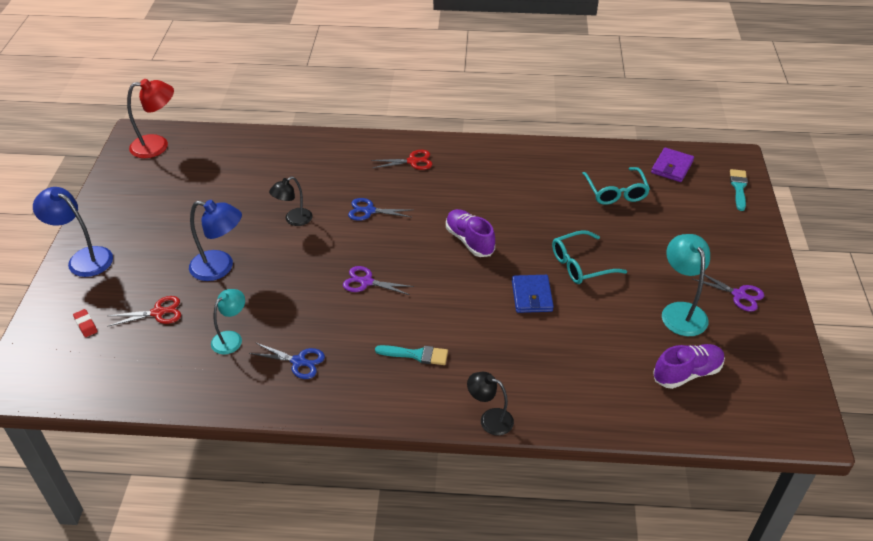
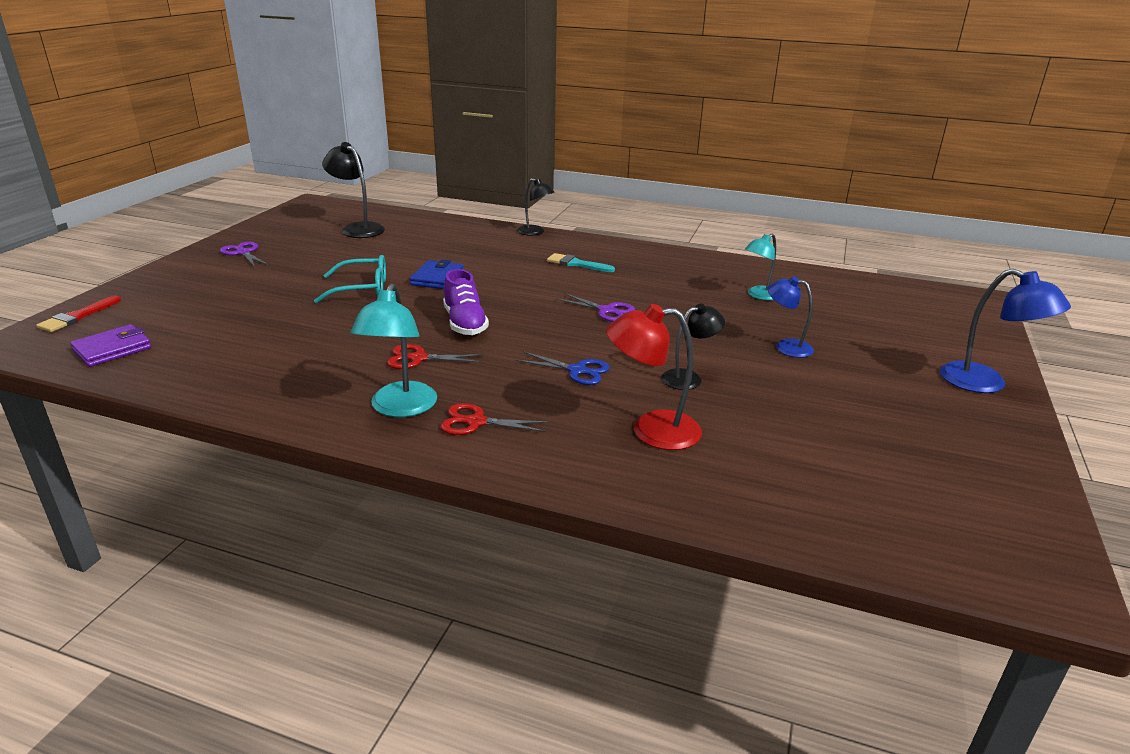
camera: 165 degrees left, 15 degrees down
red eraser [73,309,97,337] -> none
red scissors [108,296,181,326] -> red scissors moved to [387,344,483,369]
red lamp [127,79,174,158] -> red lamp moved to [606,304,702,450]
blue lamp [189,200,242,281] -> blue lamp [768,276,814,358], size x0.65
blue scissors [249,342,325,379] -> none
turquoise glasses [582,167,650,205] -> none
purple shoe [653,344,725,389] -> black lamp [322,142,385,238]
turquoise lamp [662,234,710,336] -> turquoise lamp moved to [351,283,437,417]
turquoise brush [730,169,748,211] -> red brush [36,295,121,332]

